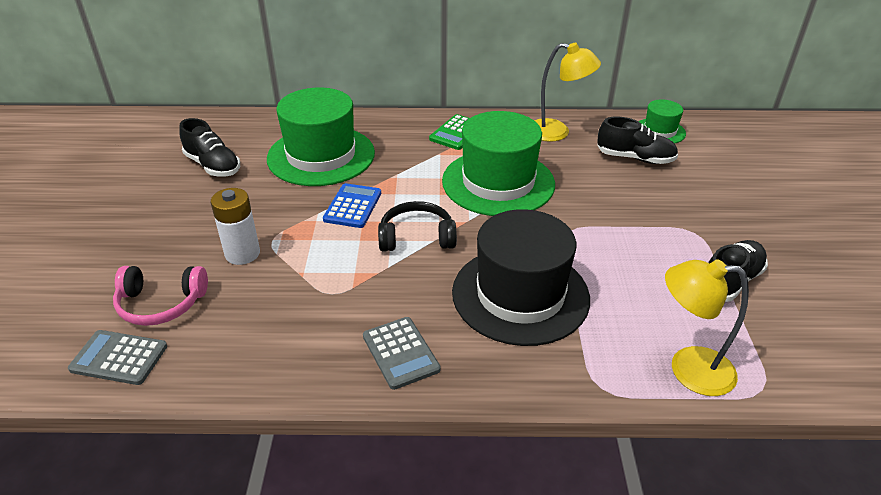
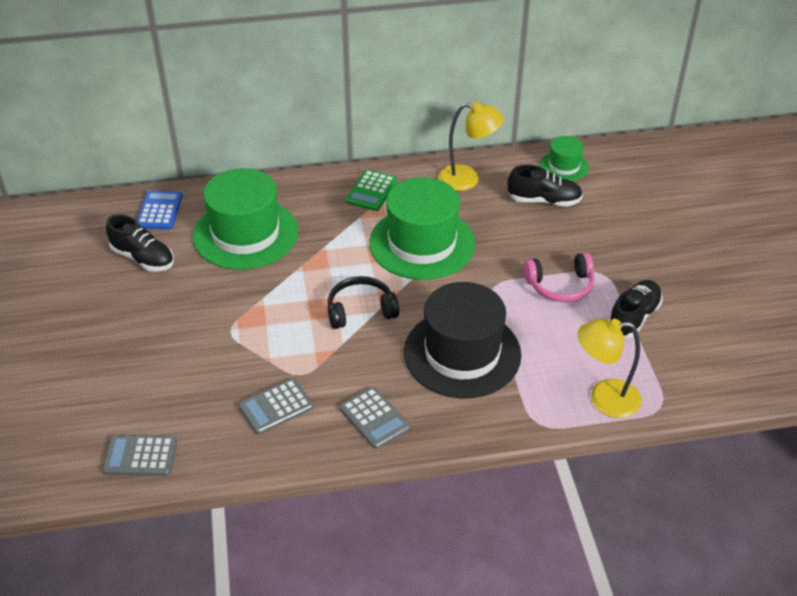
camera: 10 degrees left, 5 degrees up
pink headphones [113,266,208,326] -> pink headphones moved to [524,253,595,302]
white battery [211,188,260,265] -> none
blue calculator [323,183,381,228] -> blue calculator moved to [137,190,183,229]
none -> grey calculator [238,378,314,434]

